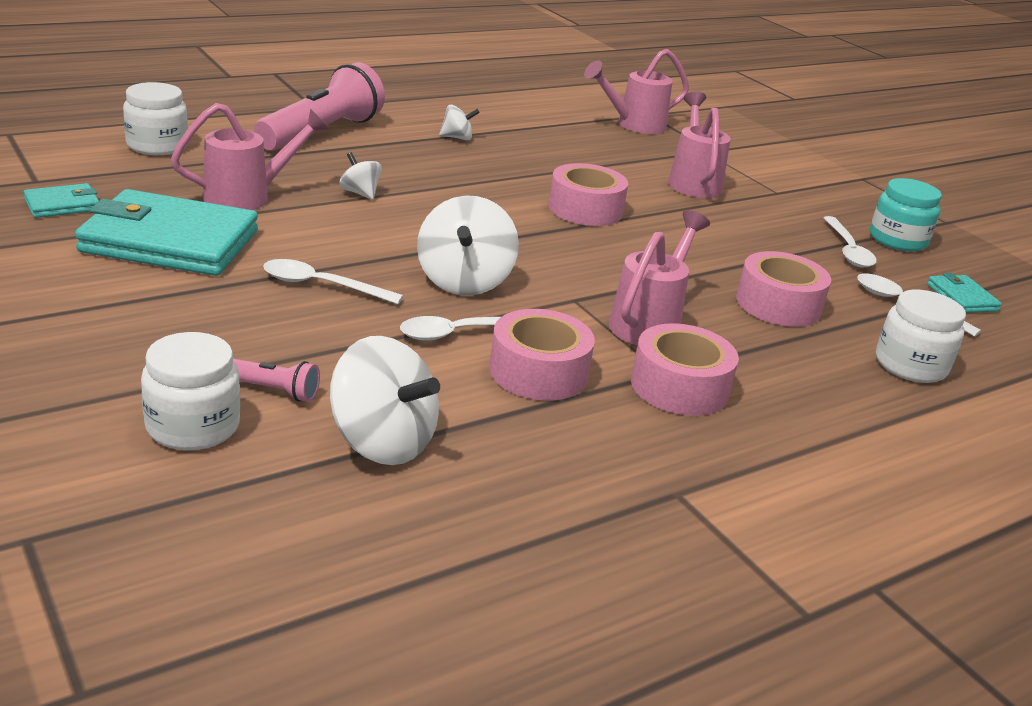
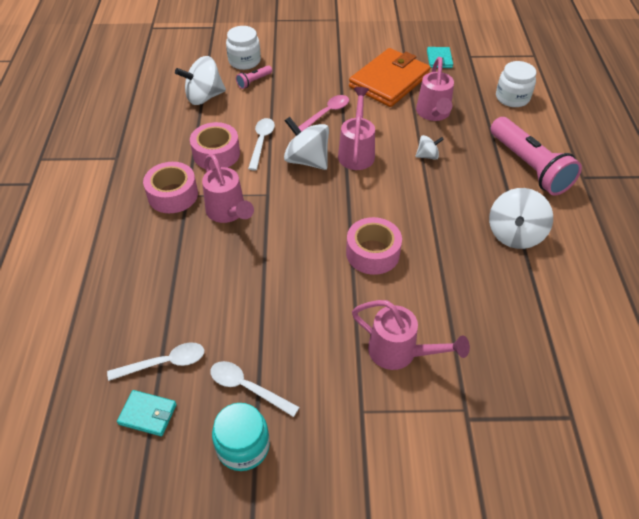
camera: 125 degrees right, 20 degrees up
turquoise wallet [75,189,258,276] -> orange wallet [349,48,431,107]
white spoon [263,259,403,304] -> pink spoon [298,95,349,132]
white spinning top [439,105,480,141] -> white spinning top [489,188,553,249], size x1.91
pink watering can [584,49,689,134] -> pink watering can moved to [338,87,375,170]
pink tape [736,251,831,327] -> none
white jar [876,290,966,383] -> none

